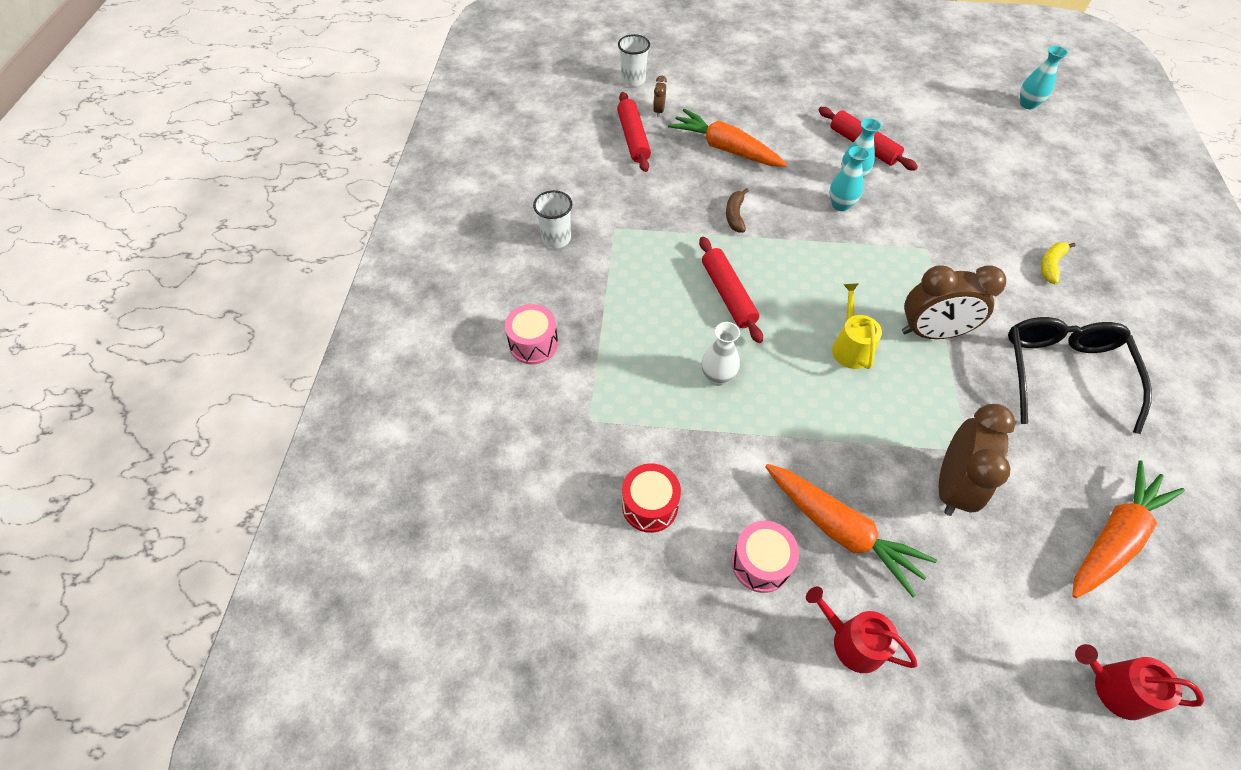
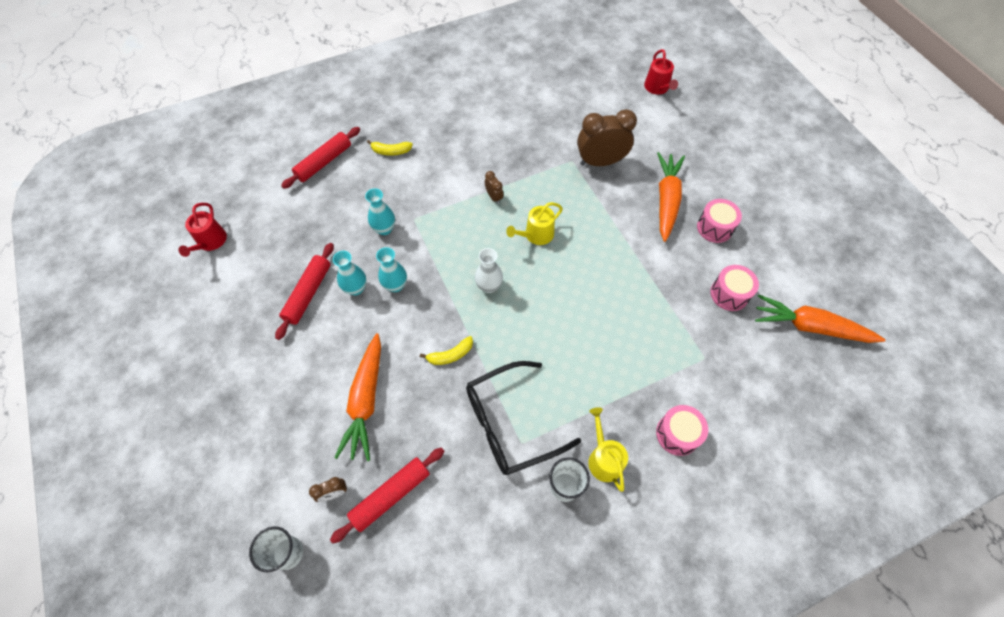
camera: 120 degrees left, 5 degrees up
red drum [622,463,681,533] -> pink drum [710,265,759,311]
red rolling pin [699,237,763,343] -> red rolling pin moved to [281,127,360,189]
white vase [702,322,740,386] -> white vase moved to [475,248,503,293]
brown banana [726,188,749,233] -> yellow banana [420,336,473,365]
red watering can [806,586,917,673] -> red watering can moved to [178,203,227,257]
brown clock [902,265,1006,339] -> brown clock [485,171,503,204], size x0.46
black glasses [1008,317,1152,434] -> black glasses moved to [466,361,581,475]
turquoise vase [1020,46,1068,109] -> turquoise vase moved to [365,188,395,235]
orange carrot [1072,460,1185,598] -> orange carrot moved to [755,294,885,343]
none -> yellow watering can [588,407,628,492]

